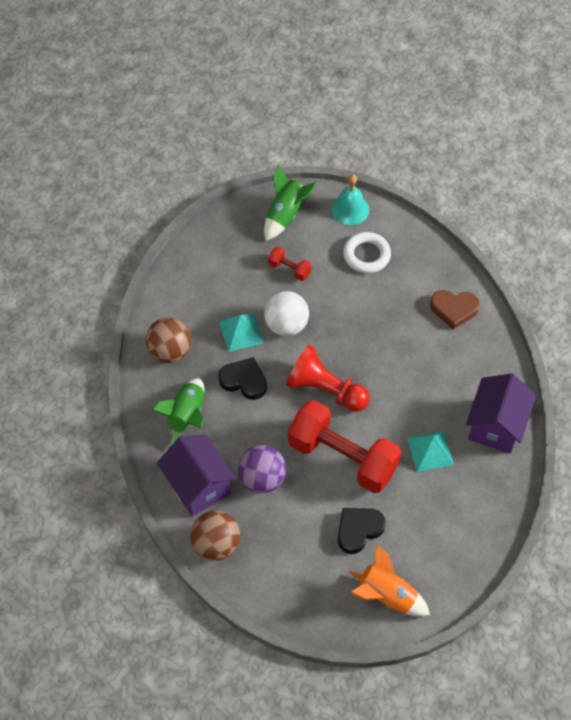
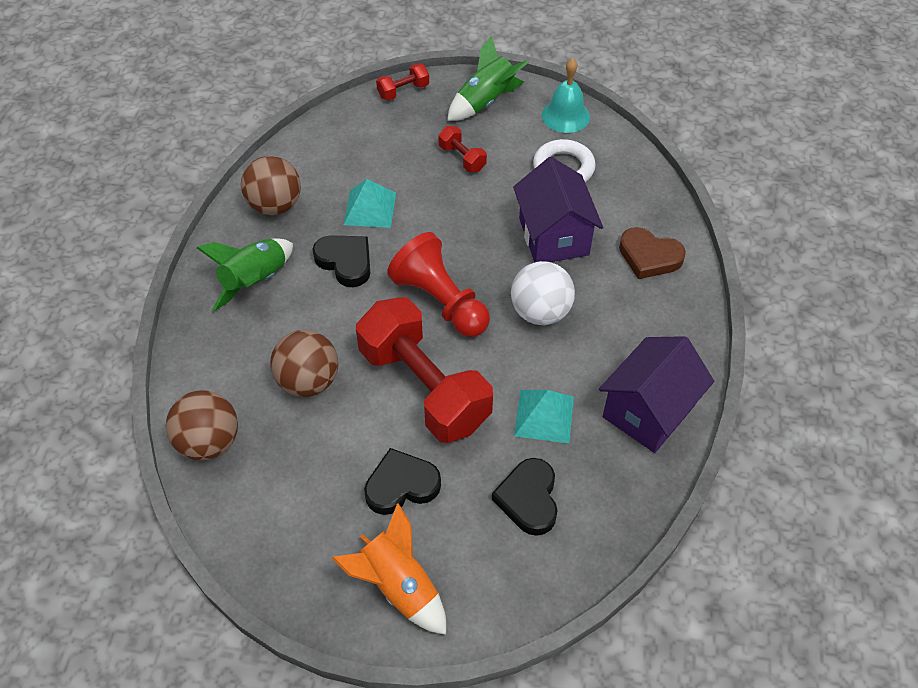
camera: 20 degrees right, 5 degrees down
purple house [157,435,236,516] -> purple house moved to [513,157,603,262]
purple ball [238,445,286,493] -> brown ball [270,330,338,397]
white ball [264,291,309,336] -> white ball moved to [511,261,575,325]
none -> red dumbbell [376,63,429,100]
none -> black heart [492,458,558,536]

